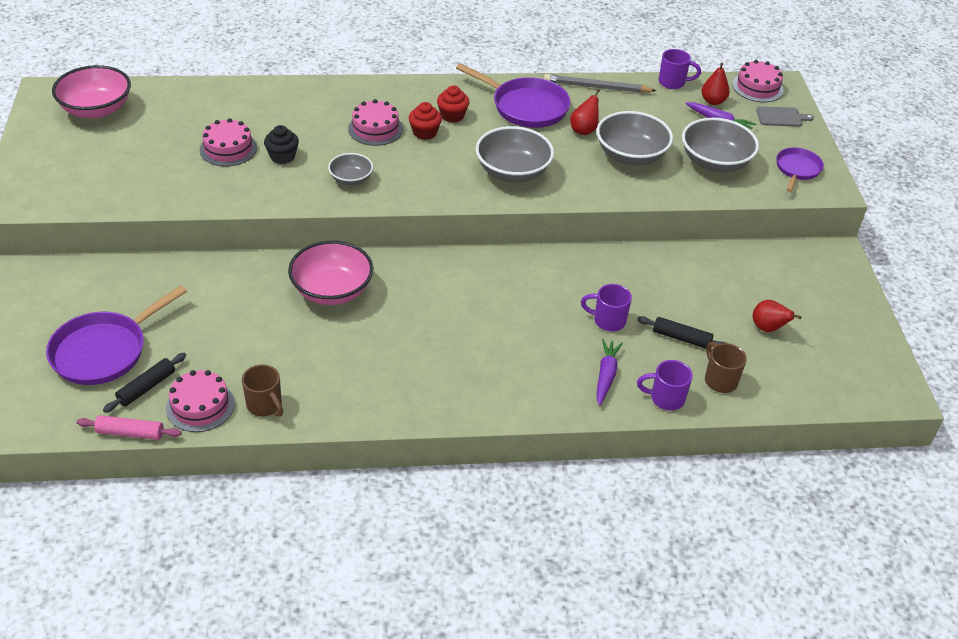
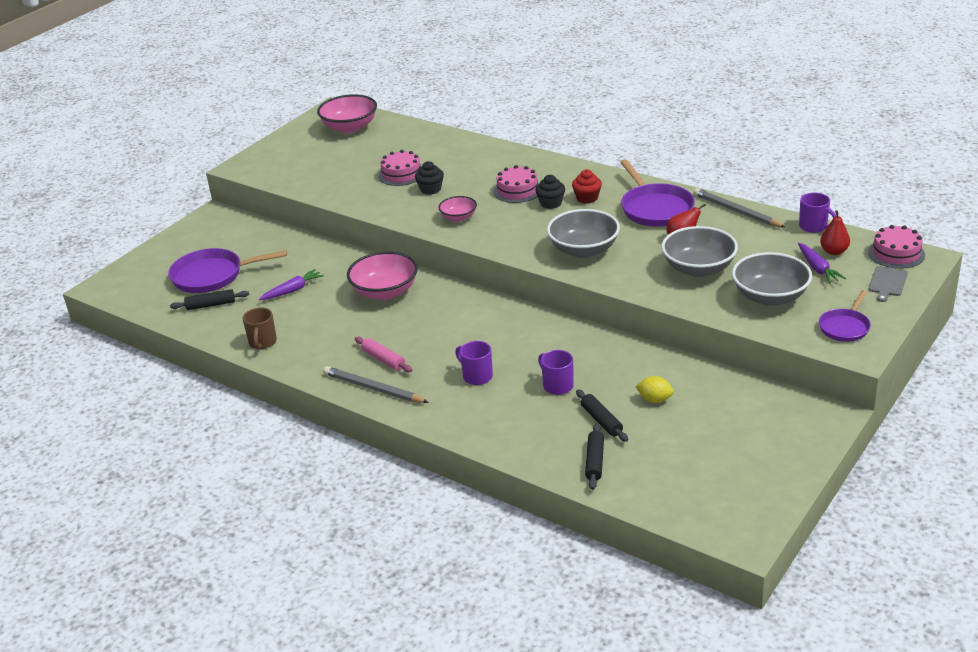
camera: 45 degrees right, 10 degrees down
pink rolling pin [77,415,182,440] -> pink rolling pin moved to [355,337,412,372]
pink cake [166,370,235,432] -> none
grey bowl [328,153,373,185] -> pink bowl [438,196,477,222]
red cupcake [409,102,442,140] -> black cupcake [535,175,565,209]
purple carrot [596,339,623,405] -> purple carrot moved to [259,269,324,300]
purple mug [637,360,693,411] -> purple mug moved to [455,341,493,385]
brown mug [705,342,747,393] -> black rolling pin [585,423,604,490]
red pear [753,300,802,332] -> none
grey cutting board [756,106,814,127] -> grey cutting board turned 75 degrees clockwise [869,266,908,302]
purple pan [776,148,824,192] -> purple pan turned 150 degrees clockwise [819,290,871,342]
none -> grey pencil [323,366,429,403]
none -> yellow lemon [635,376,674,403]

